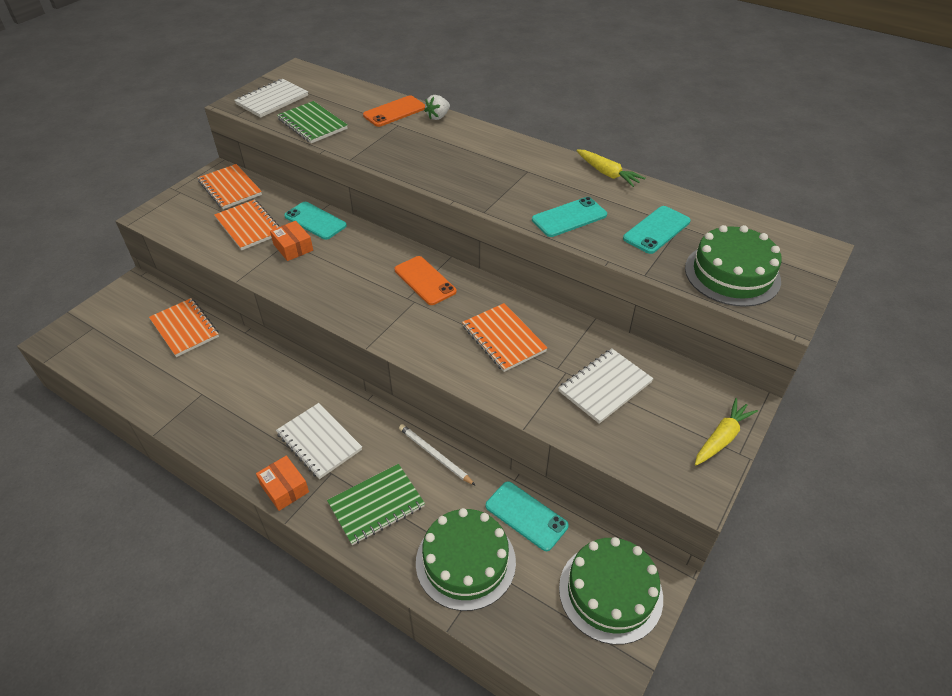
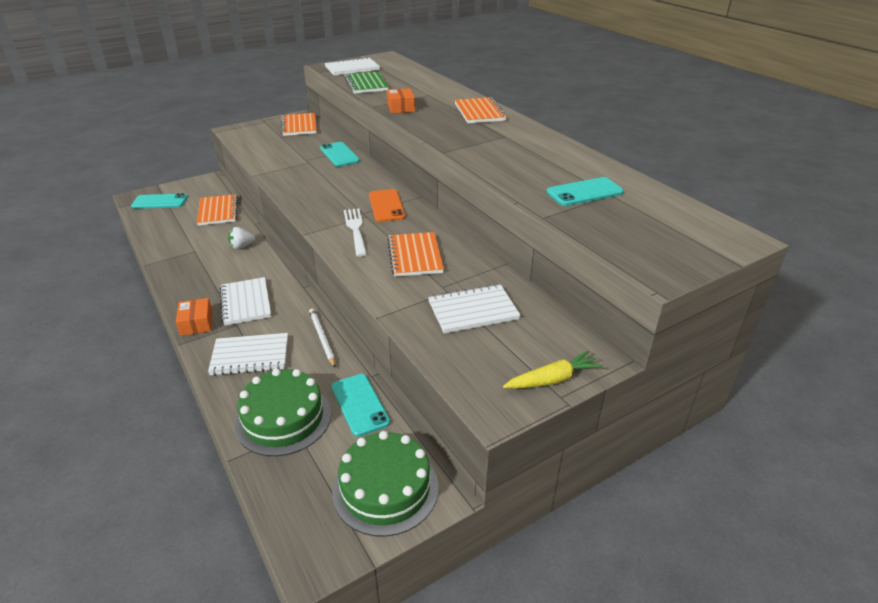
camera: 25 degrees right, 10 degrees down
orange notebook [214,199,279,250] -> orange notebook moved to [455,97,507,123]
orange box [270,221,313,261] -> orange box moved to [387,88,415,114]
green notebook [327,464,425,545] -> white notebook [208,333,288,376]
orange phone [363,95,425,127] -> none
white strawberry [424,95,450,120] -> white strawberry moved to [228,227,255,249]
turquoise phone [532,197,607,237] -> turquoise phone moved to [131,193,188,209]
yellow carrot [576,149,645,187] -> none
green cake [685,225,782,307] -> none
none -> white fork [344,208,367,257]

